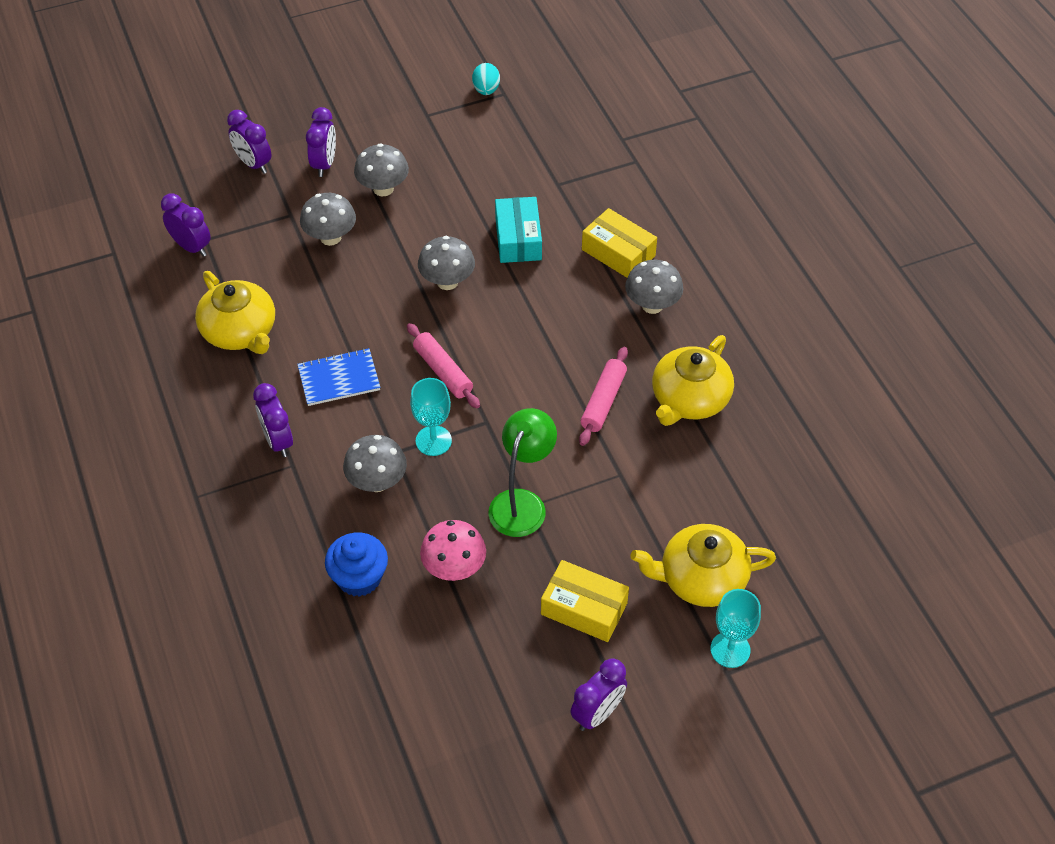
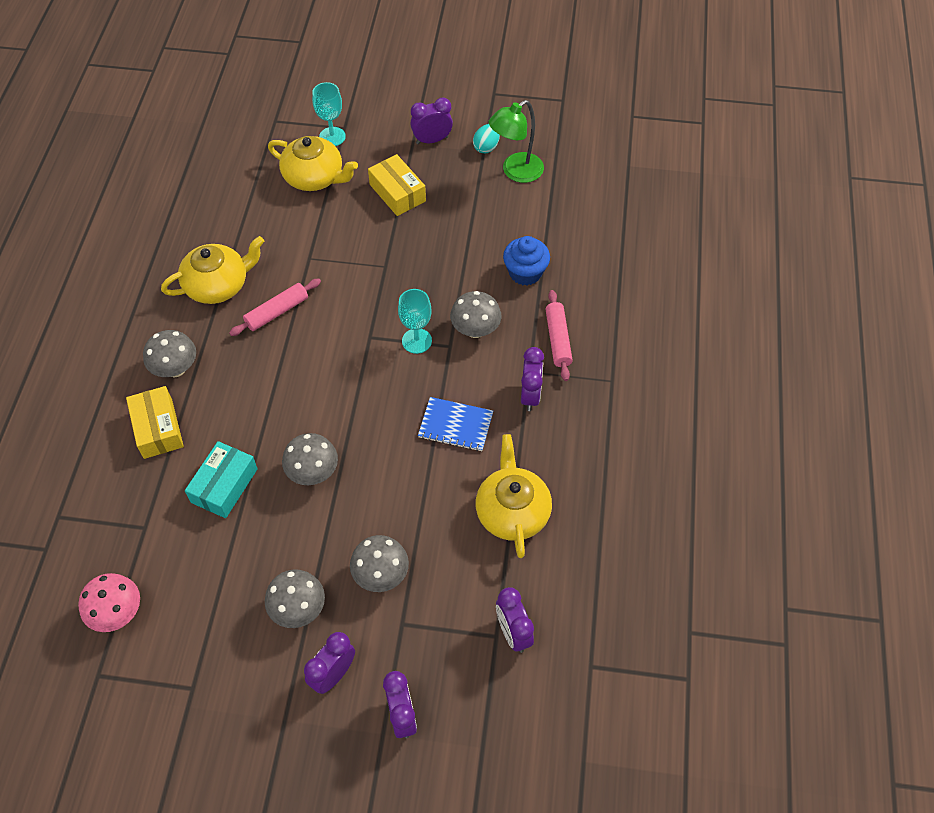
camera: 150 degrees left, 5 degrees up
pink rolling pin [407,323,480,409] -> pink rolling pin moved to [545,290,573,381]
pink mushroom [420,520,486,581] -> pink mushroom moved to [78,573,140,632]
turquoise egg [472,63,500,95] -> turquoise egg moved to [473,124,500,153]
green lamp [489,408,557,537] -> green lamp moved to [489,100,544,183]

